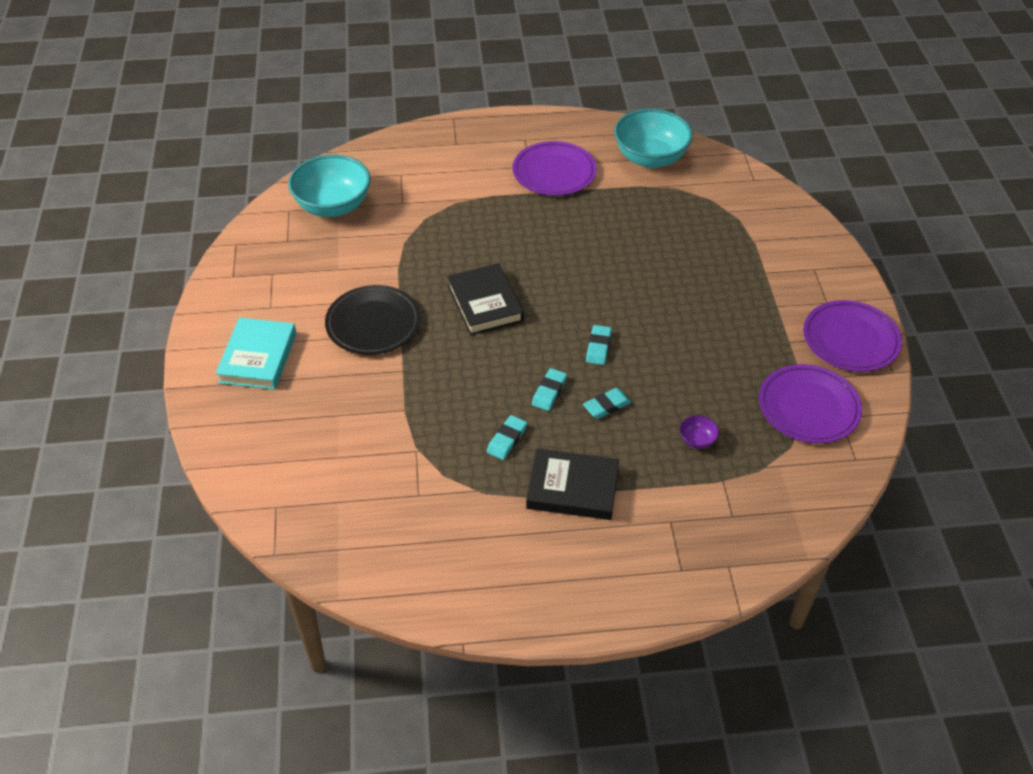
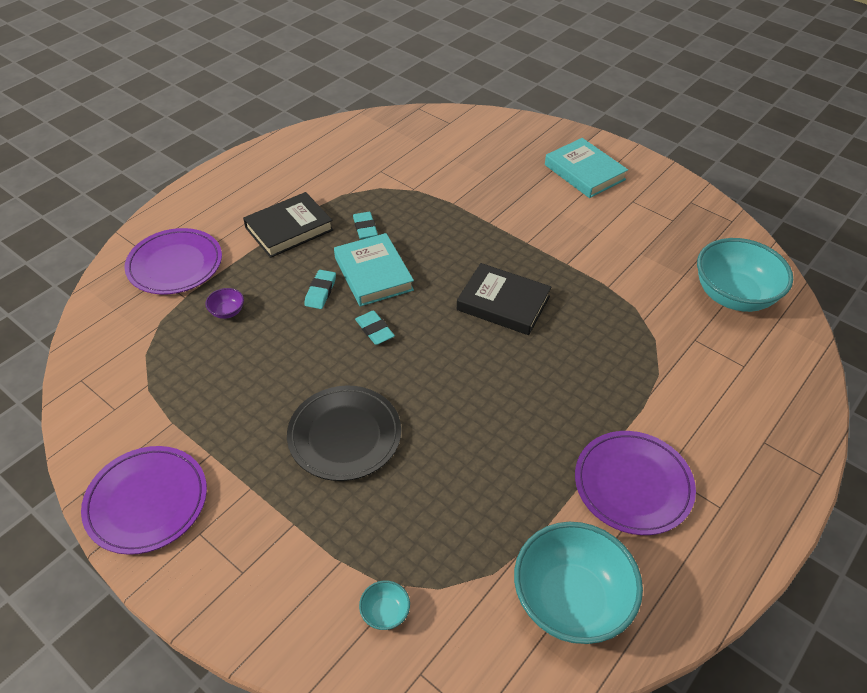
camera: 135 degrees right, 0 degrees up
black plate [325,285,421,355] -> black plate moved to [287,386,401,481]
turquoise eraser [532,368,567,411] -> turquoise book [334,233,414,306]
purple plate [759,364,862,443] -> purple plate moved to [124,228,222,294]
none -> turquoise bowl [359,580,410,630]

